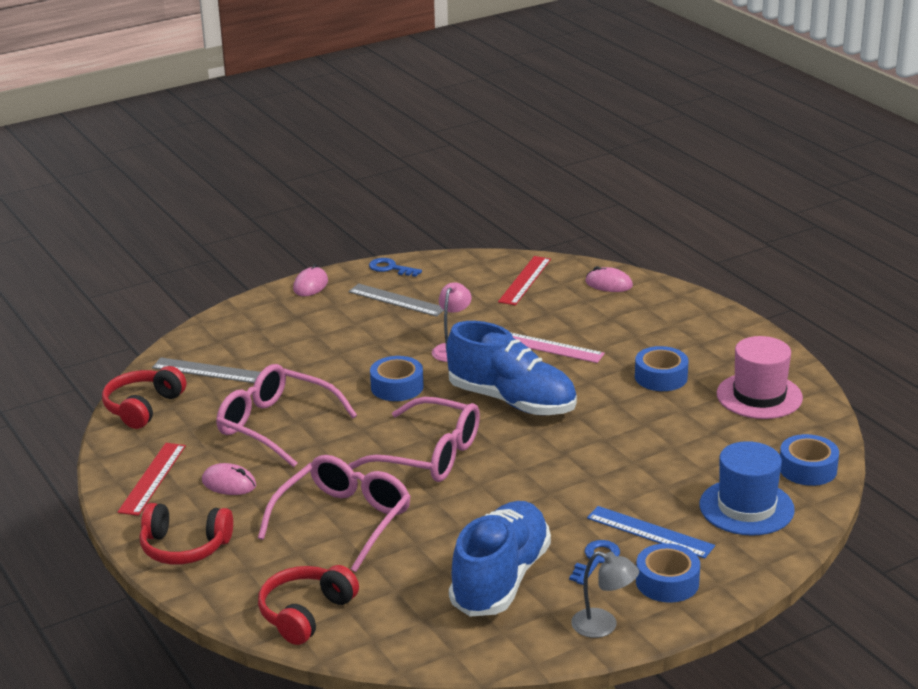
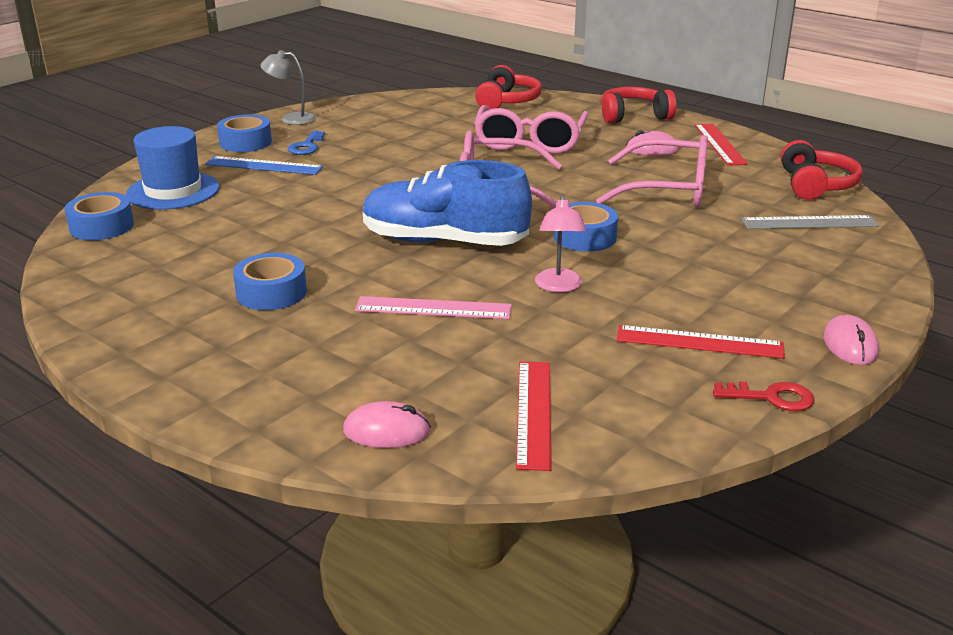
camera: 160 degrees right, 0 degrees up
grey ruler [348,284,444,317] -> red ruler [617,325,785,359]
blue key [369,258,422,277] -> red key [713,382,814,411]
blue shoe [449,501,551,617] -> none
pink hat [717,336,803,419] -> none

